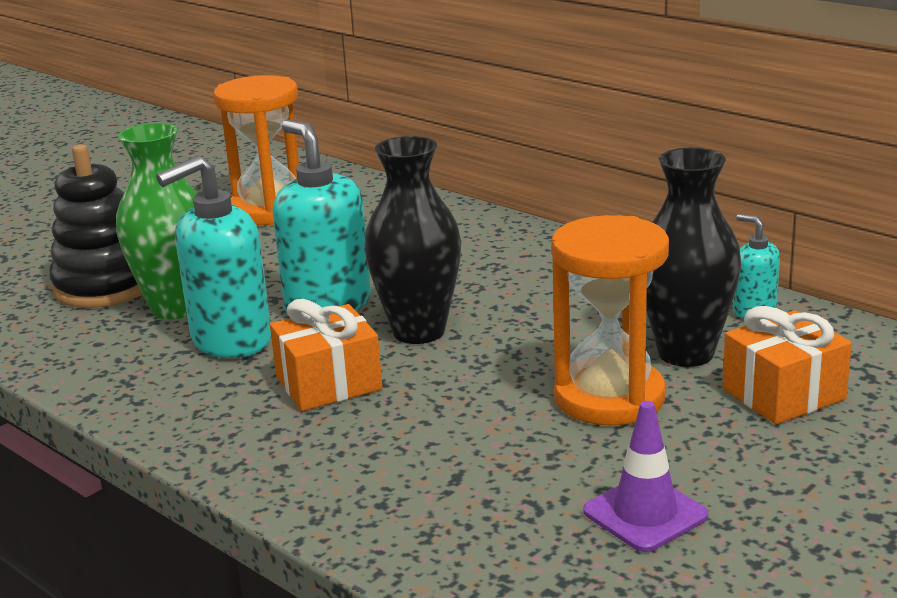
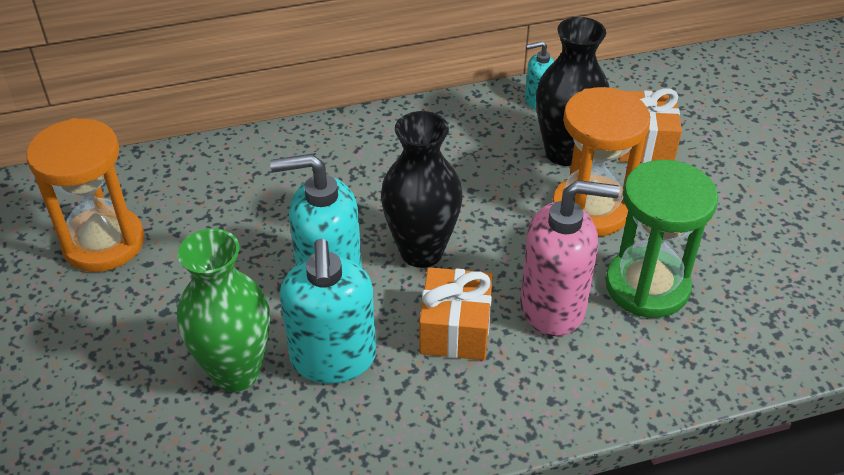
camera: 60 degrees left, 20 degrees up
black stacking toy [49,144,143,308] -> none
purple traffic cone [583,401,708,552] -> none
none -> pink soap dispenser [520,180,620,336]
none -> green hourglass [605,160,718,318]

